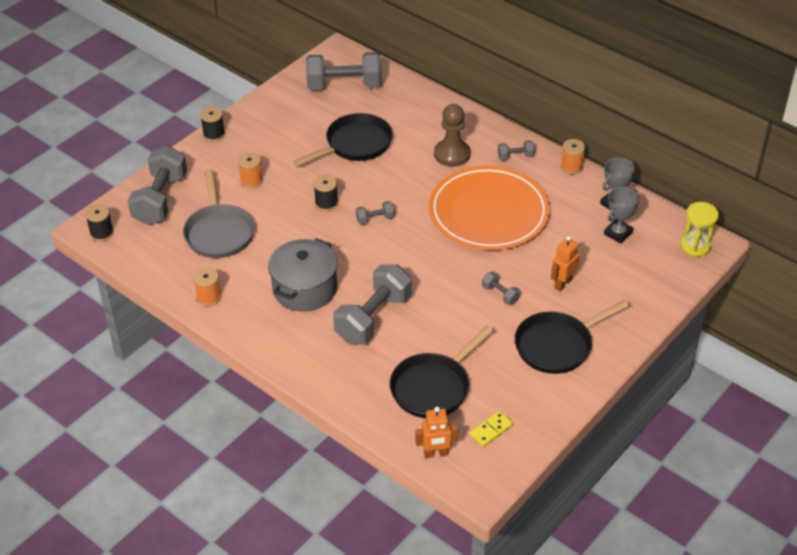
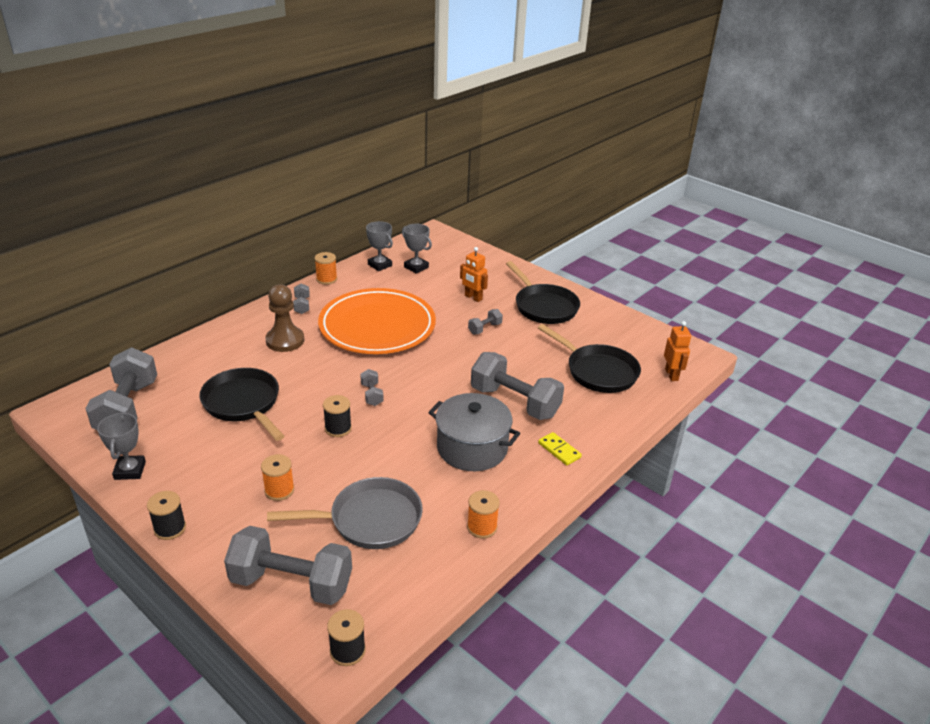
camera: 90 degrees left, 10 degrees down
yellow domino [470,411,514,447] -> yellow domino moved to [538,432,582,465]
yellow hourglass [680,202,719,257] -> none
none -> grey trophy [97,412,146,480]

